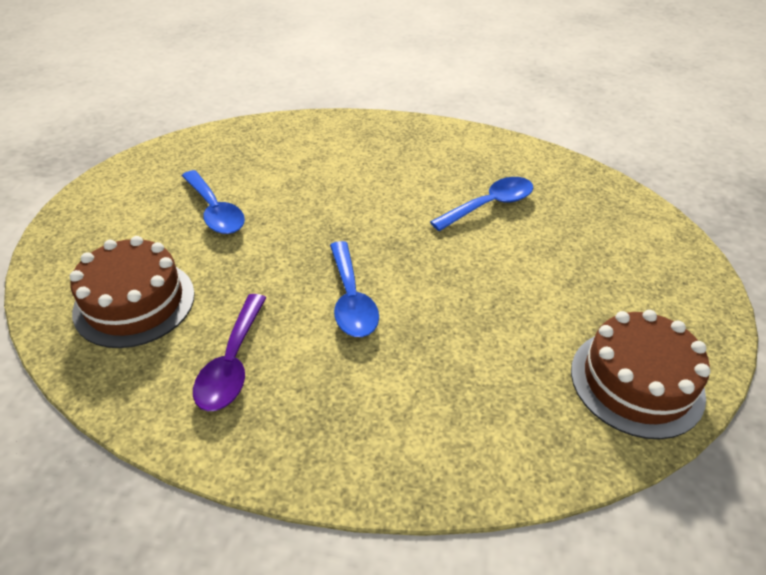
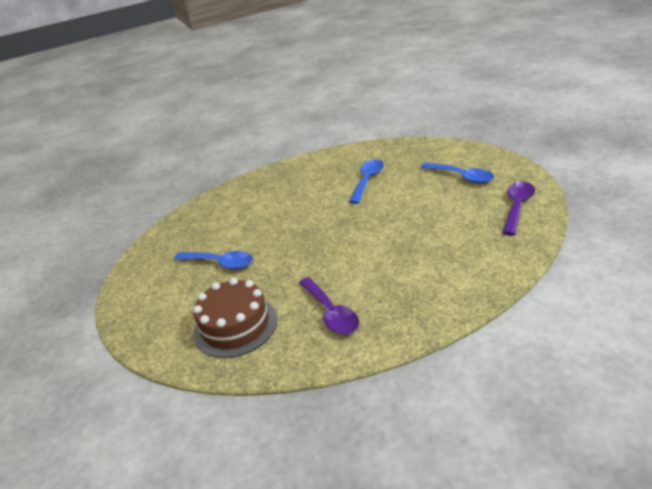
camera: 30 degrees left, 10 degrees down
blue spoon [330,241,379,337] -> blue spoon moved to [421,162,494,184]
brown cake [571,310,710,439] -> purple spoon [502,182,535,235]

